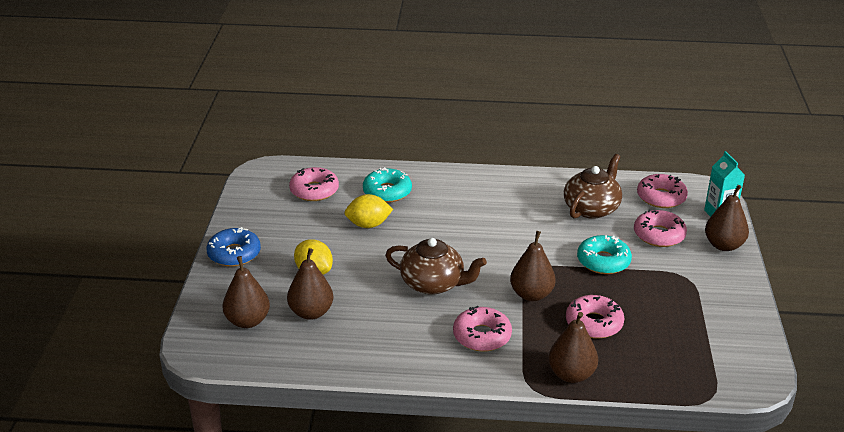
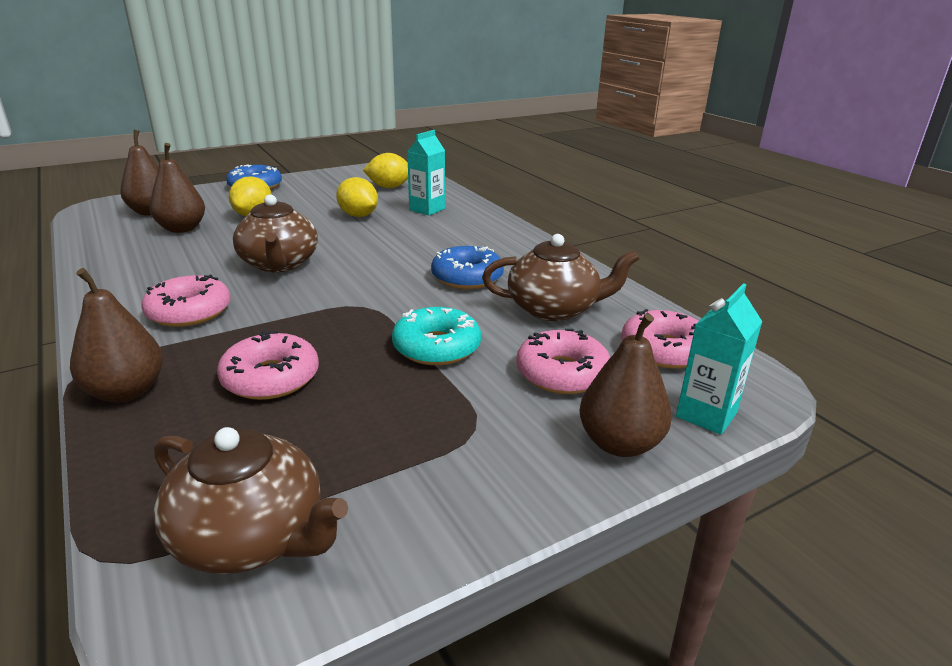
camera: 55 degrees right, 5 degrees down
pink donut [289,167,339,201] -> yellow lemon [363,153,408,188]
turquoise donut [363,167,412,203] -> turquoise carton [407,130,445,216]
brown pear [510,231,556,301] -> none
none -> brown teapot [153,427,348,574]
none -> blue donut [431,246,504,289]

